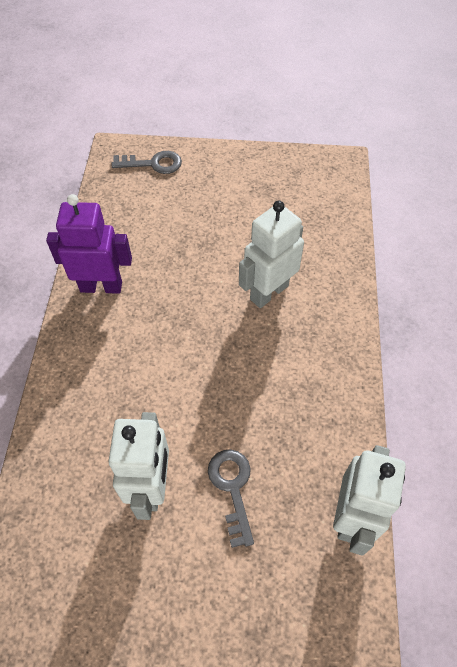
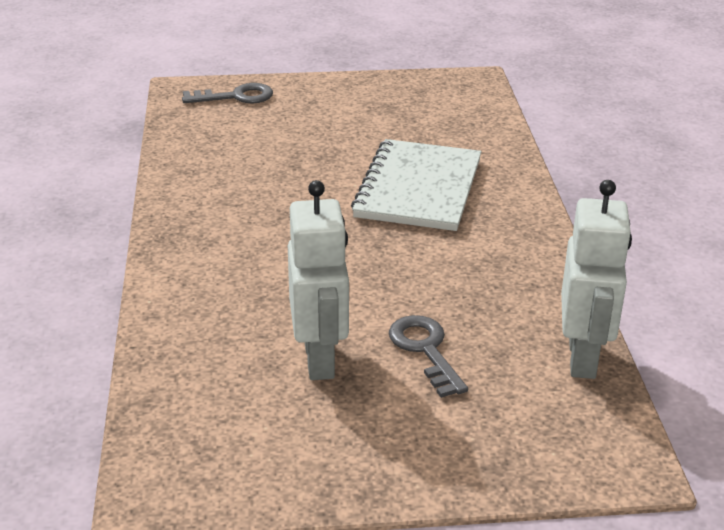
camera: 10 degrees left, 25 degrees down
purple robot [46,194,132,294] -> none
white robot [239,201,304,308] -> white notebook [351,139,482,231]

